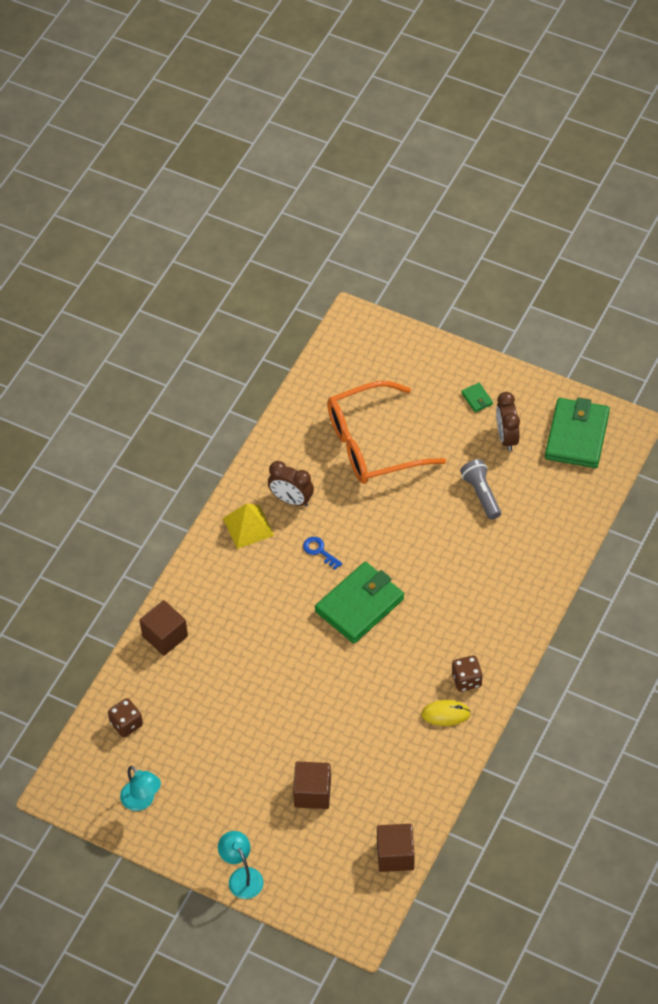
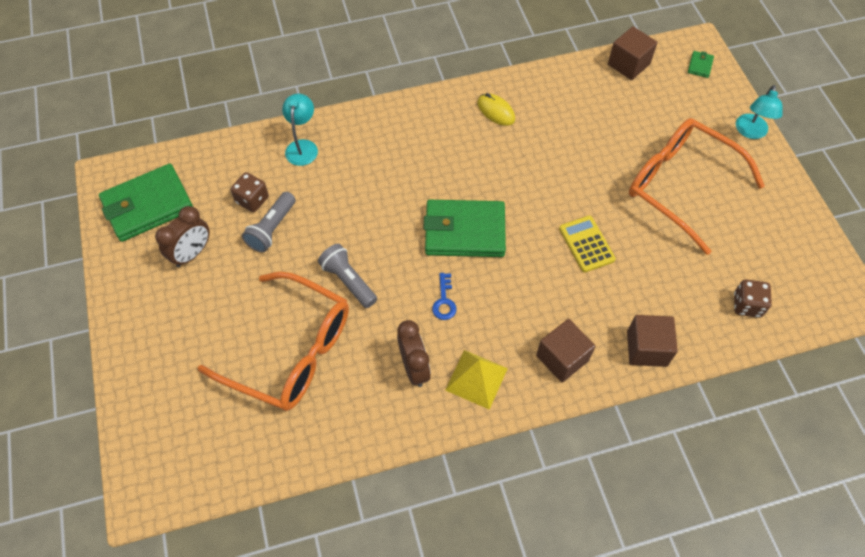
camera: 135 degrees left, 5 degrees up
turquoise lamp [120,766,161,811] -> turquoise lamp moved to [282,94,318,166]
brown cube [293,761,331,809] -> brown cube moved to [536,319,596,382]
brown dice [452,656,483,692] -> brown dice moved to [230,172,269,212]
green wallet [461,383,493,412] -> green wallet moved to [688,51,714,78]
none -> grey flashlight [318,244,377,308]
none -> yellow calculator [559,216,616,272]
none -> orange glasses [629,118,765,255]

